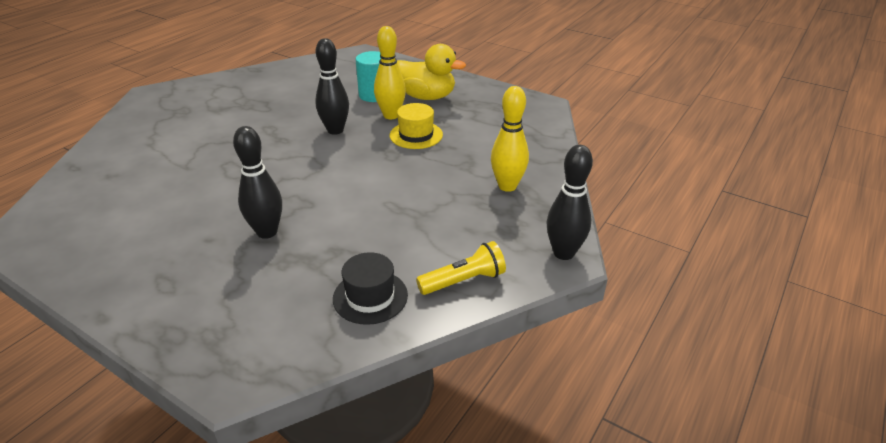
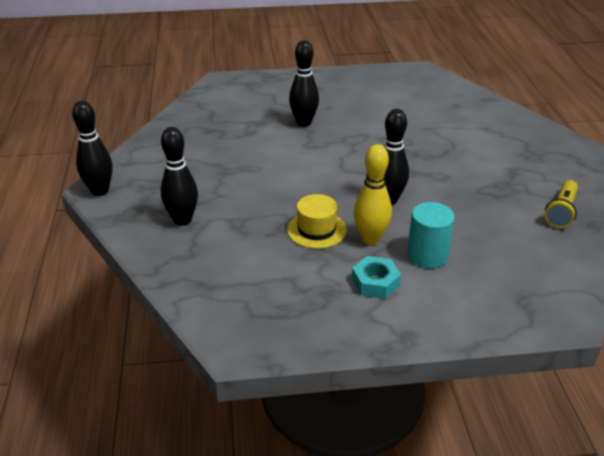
camera: 140 degrees right, 0 degrees up
black hat [333,252,408,325] -> none
yellow duck [397,44,466,100] -> turquoise nut [352,256,401,299]
yellow flashlight [416,241,506,295] -> yellow flashlight moved to [545,180,578,228]
yellow bowling pin [491,86,529,192] -> black bowling pin [161,127,198,226]

